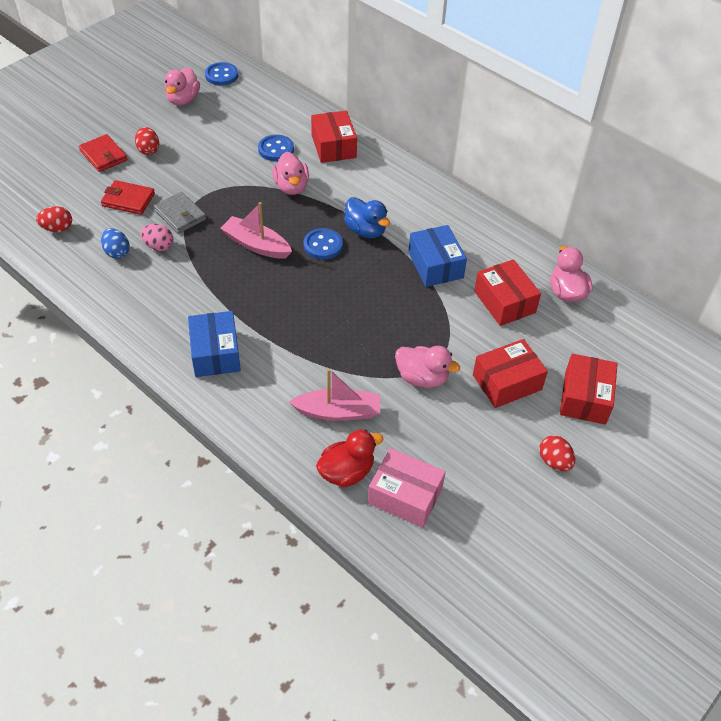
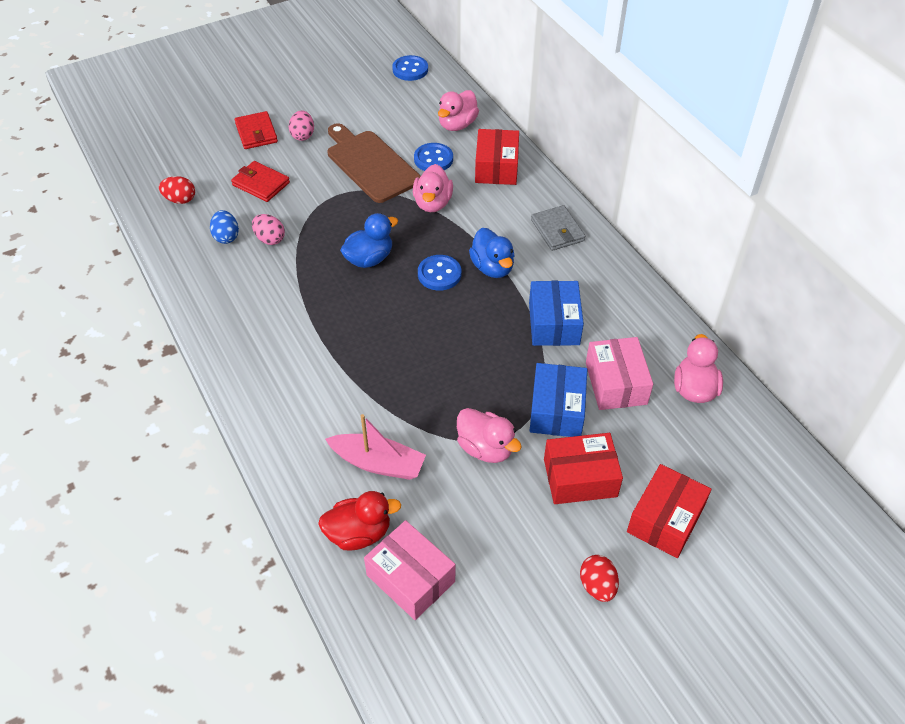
camera: 20 degrees right, 0 degrees up
red egg [135,127,159,155] -> pink egg [289,110,314,141]
grey wallet [154,192,206,234] -> grey wallet moved to [531,205,586,251]
pink duck [165,67,200,106] -> pink duck moved to [438,90,479,131]
blue box [188,311,241,377] -> blue box moved to [530,363,587,437]
pink boat [221,202,292,259] -> blue duck [340,213,398,268]
red box [474,259,541,326] -> pink box [586,337,653,410]
none -> brown cutting board [327,123,421,203]

